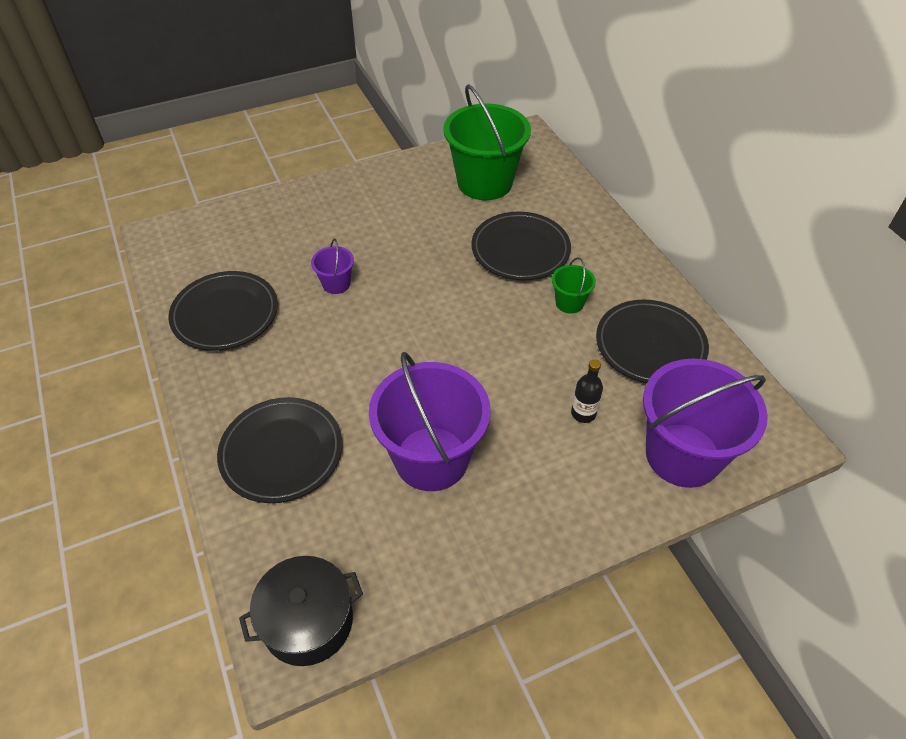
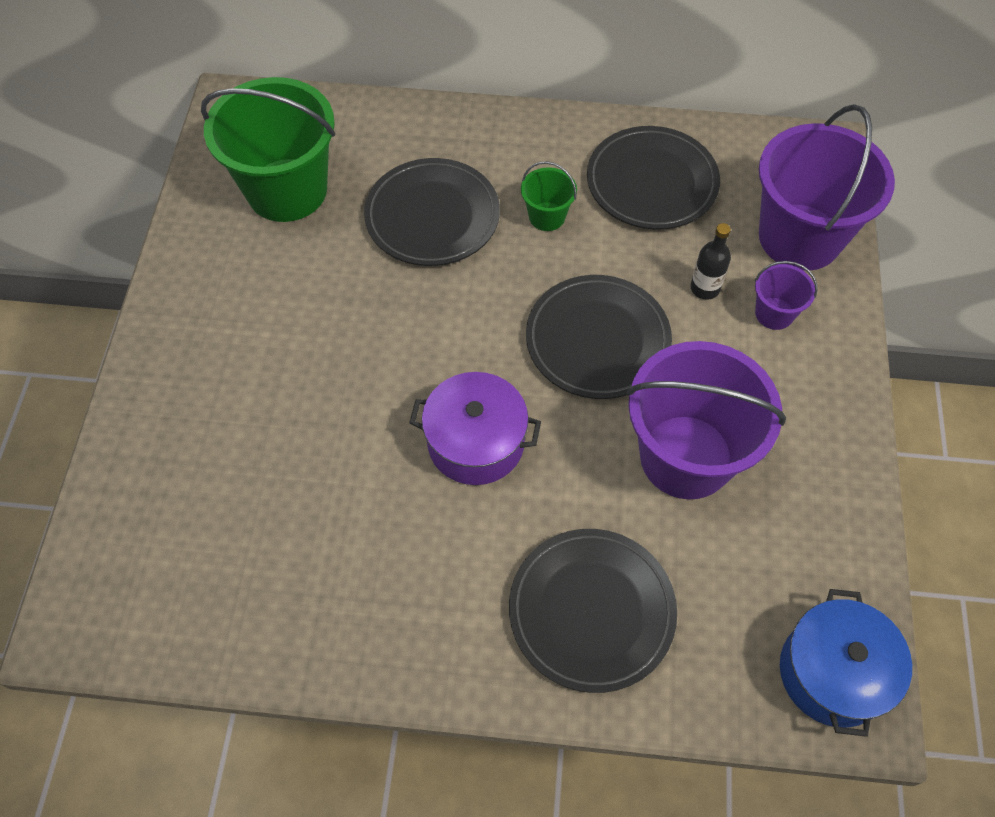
camera: 60 degrees left, 10 degrees up
black plate [168,271,278,351] -> black plate moved to [526,275,672,399]
black pot [239,556,363,666] -> blue pot [780,589,912,737]
purple bucket [311,239,354,294] -> purple bucket moved to [755,261,817,330]
none -> purple pot [409,372,541,485]

